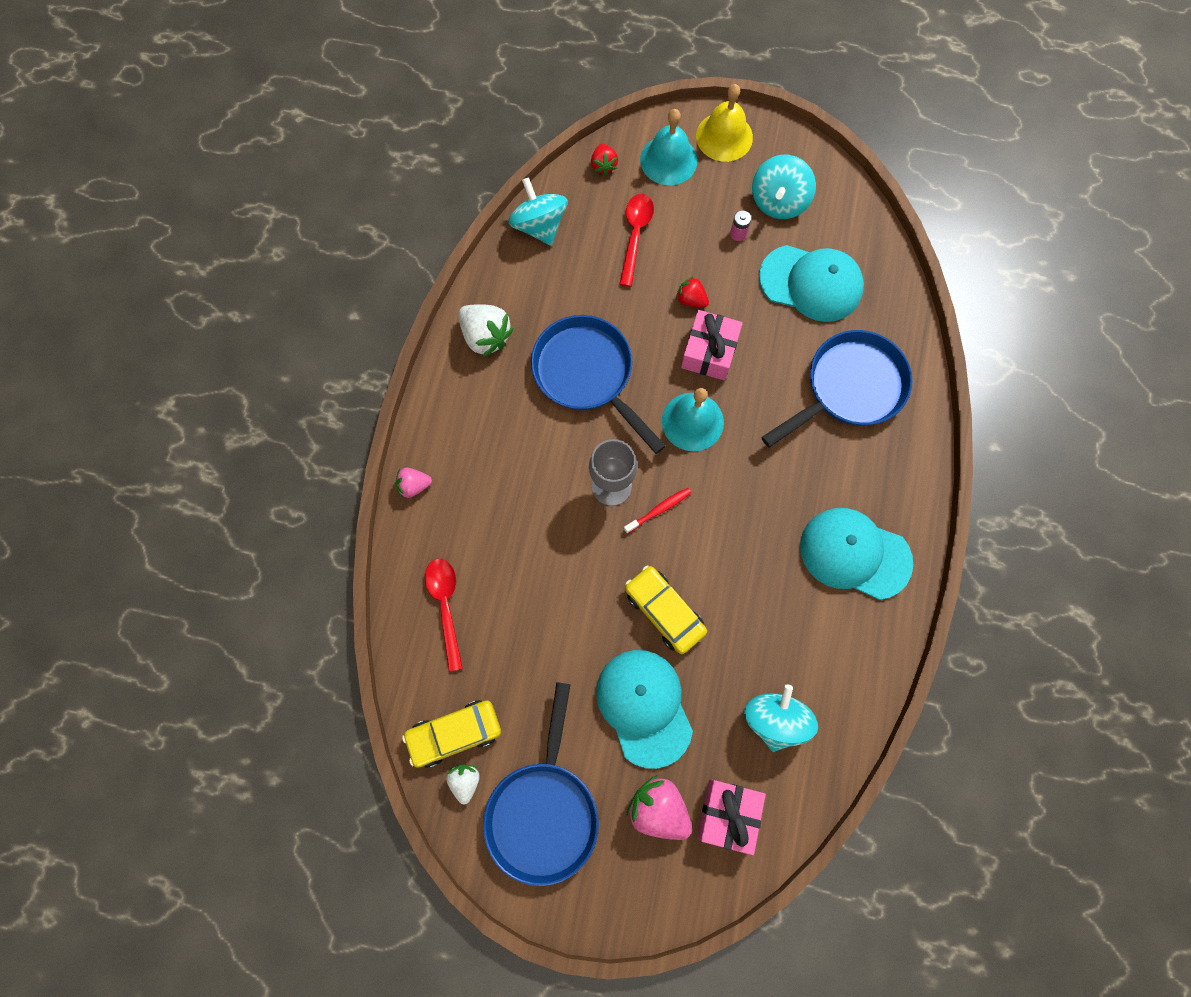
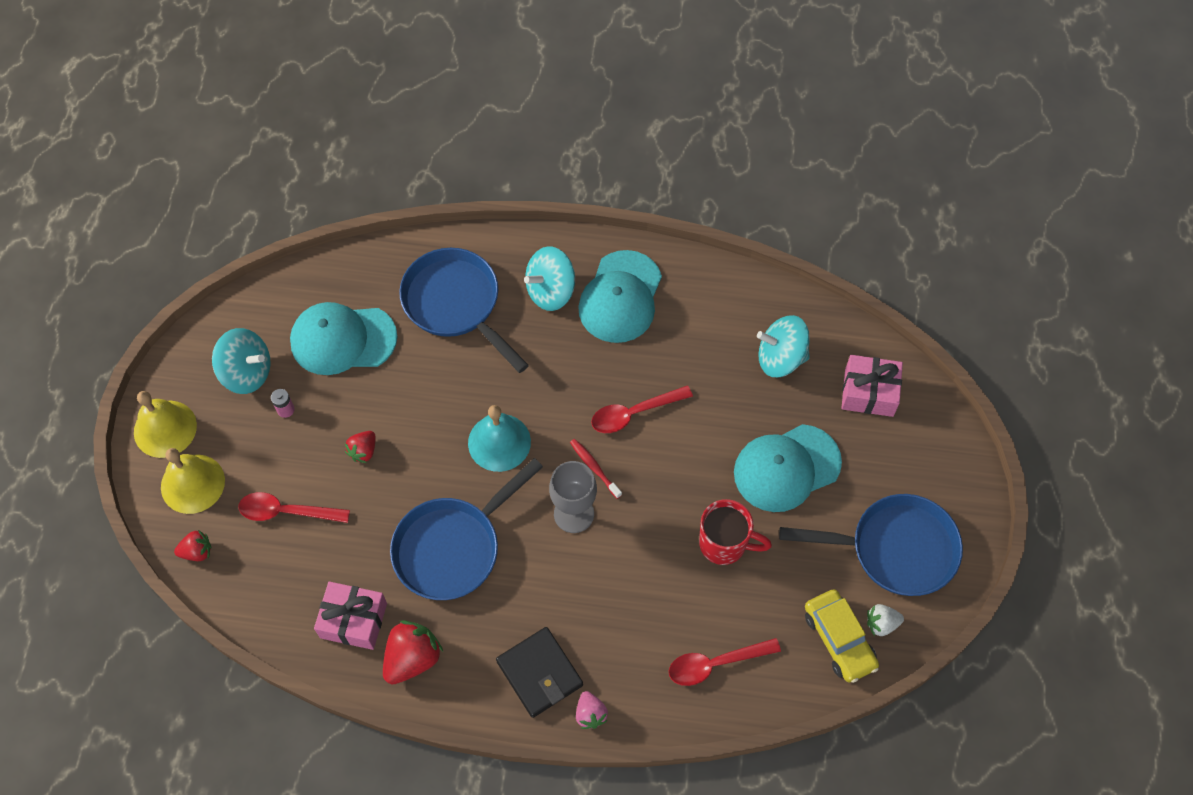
camera: 95 degrees left, 10 degrees down
white strawberry [458,304,514,357] -> red strawberry [383,621,443,685]
turquoise spinning top [508,177,568,246] -> turquoise spinning top moved to [524,246,575,311]
yellow car [625,566,707,654] -> none
pink strawberry [627,775,692,840] -> none
turquoise bell [640,109,697,185] -> yellow bell [161,448,225,514]
pink gift [681,310,743,381] -> pink gift moved to [314,582,387,650]
turquoise cap [759,245,864,322] -> turquoise cap turned 105 degrees counterclockwise [290,302,397,375]
none -> black wallet [496,627,583,718]
none -> red spoon [591,385,693,433]
none -> red mug [699,499,772,565]

